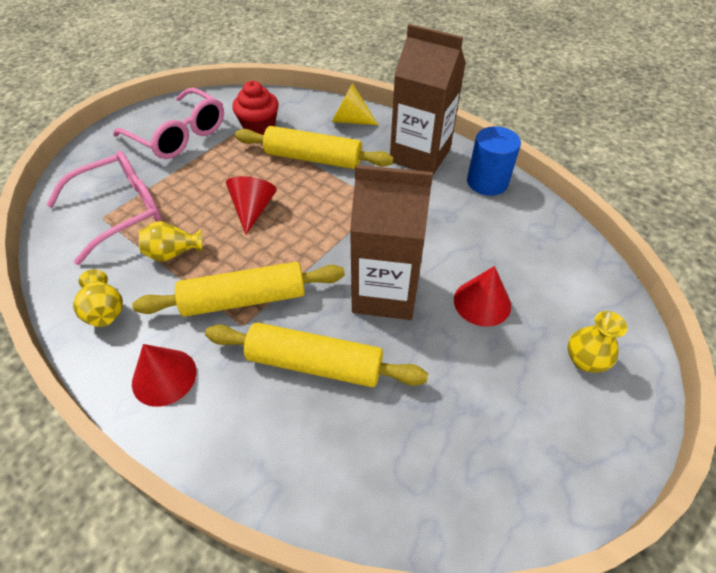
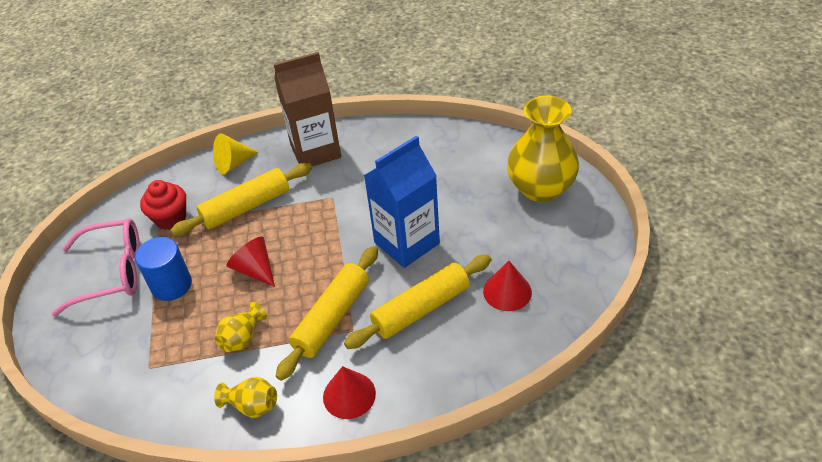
camera: 45 degrees left, 5 degrees down
pink glasses [46,151,162,265] -> none
brown carton [350,165,433,320] -> blue carton [364,135,440,268]
red cone [454,266,511,327] -> red cone moved to [483,261,532,311]
blue cylinder [467,126,521,196] -> blue cylinder moved to [135,237,192,301]
yellow vase [568,311,628,373] -> yellow vase [507,95,579,202], size x2.17

